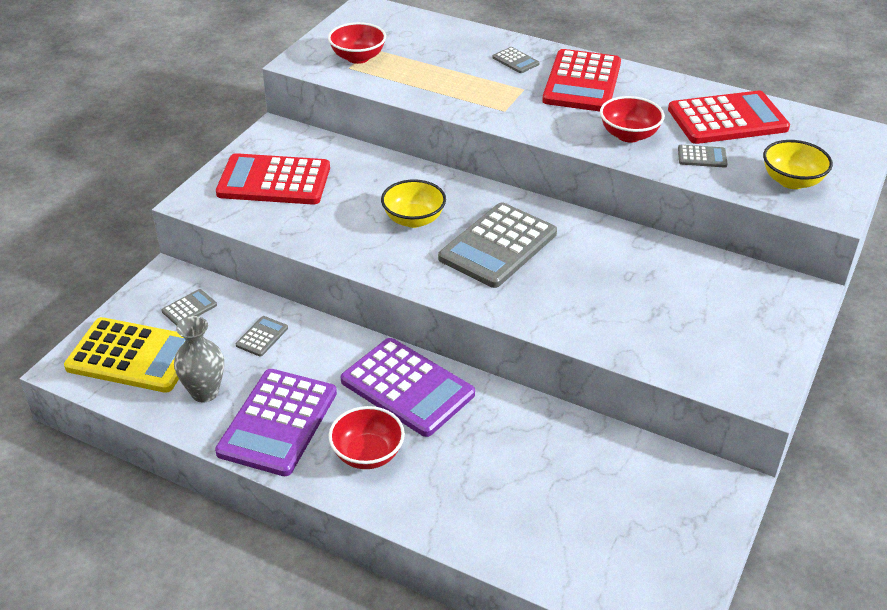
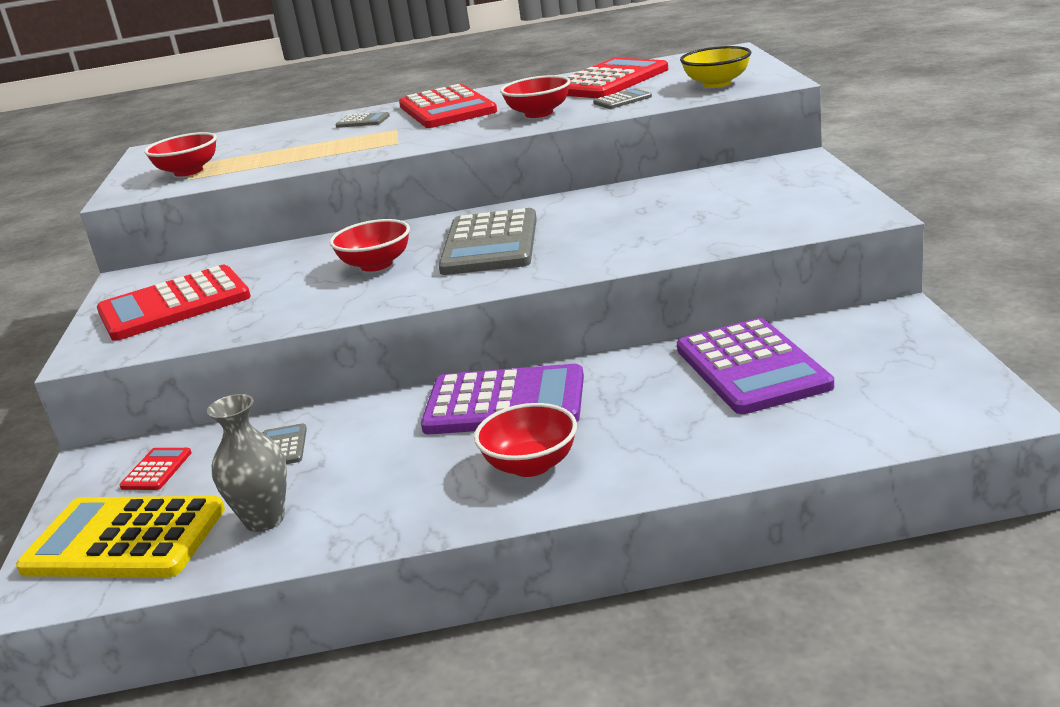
camera: 30 degrees left, 15 degrees down
yellow calculator [64,317,185,393] -> yellow calculator turned 150 degrees counterclockwise [16,496,225,577]
grey calculator [161,289,217,326] -> red calculator [120,448,192,490]
purple calculator [215,369,337,476] -> purple calculator moved to [677,318,834,414]
yellow bowl [381,179,446,228] -> red bowl [329,219,410,272]

